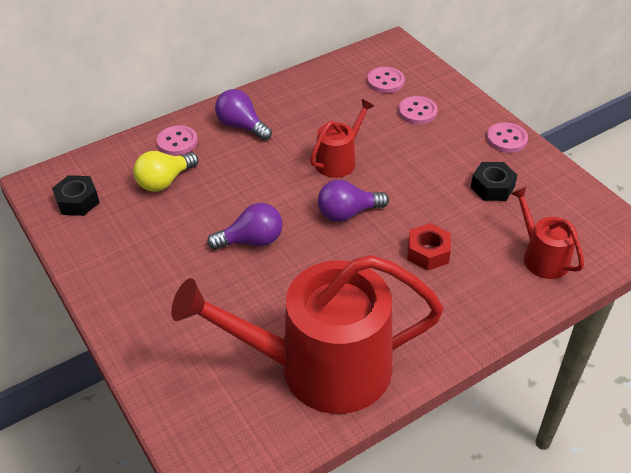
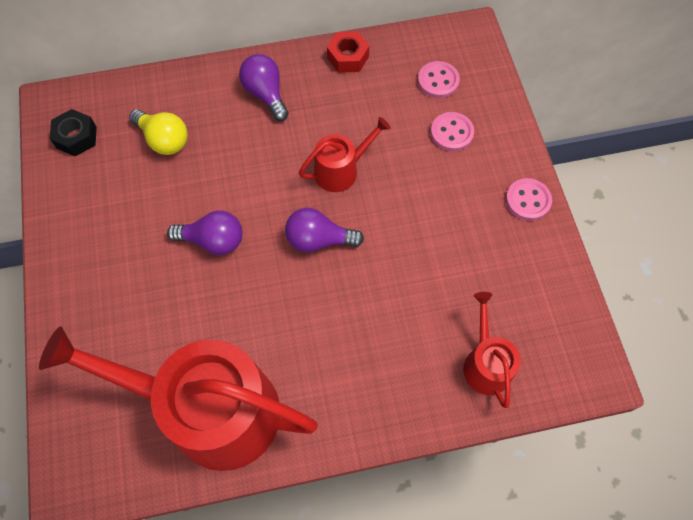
camera: 20 degrees right, 20 degrees up
yellow light bulb [133,151,198,192] -> yellow light bulb turned 120 degrees counterclockwise [129,109,188,155]
pink button [157,125,198,156] -> none
red nut [407,223,451,271] -> red nut moved to [327,32,369,73]
black nut [471,162,517,201] -> none

